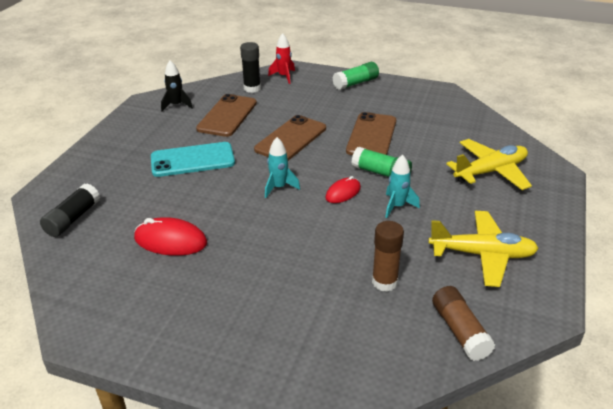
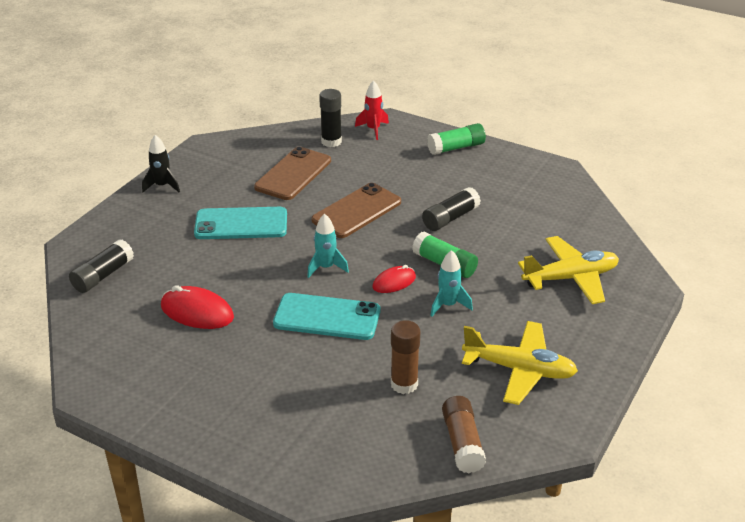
camera: 10 degrees right, 0 degrees up
black rocket [161,60,193,111] -> black rocket moved to [142,135,180,192]
brown phone [346,112,396,155] -> black glue stick [422,187,481,231]
none -> turquoise phone [273,293,380,340]

